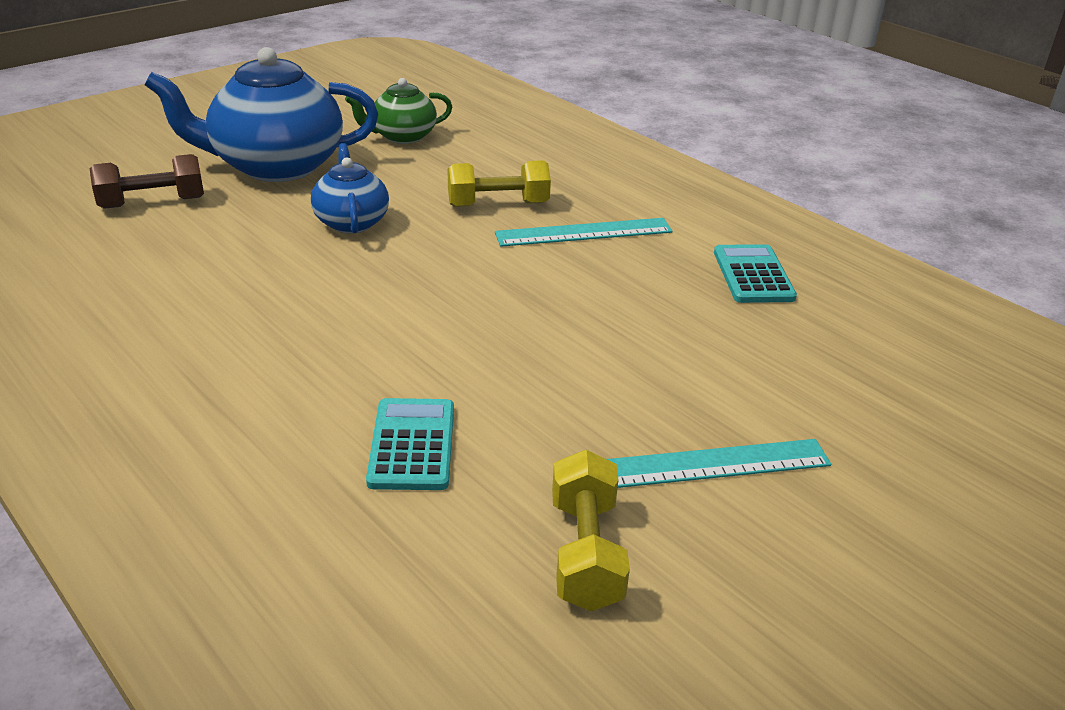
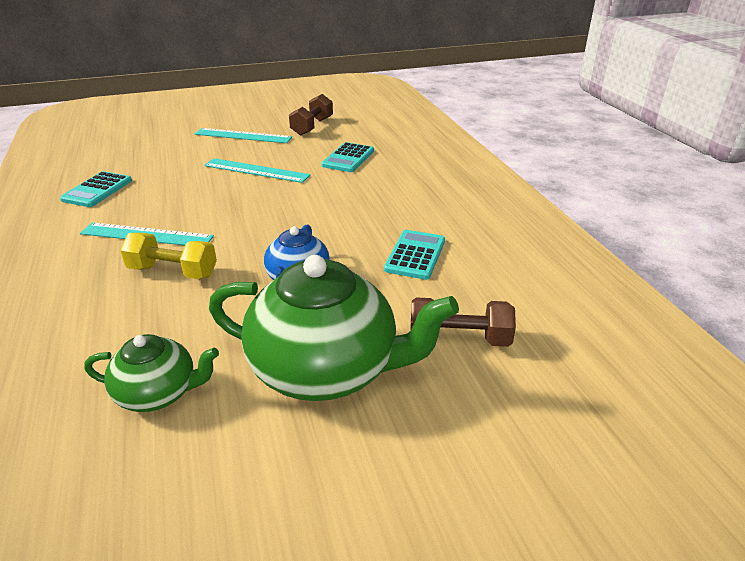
camera: 155 degrees left, 0 degrees up
blue teapot [145,47,378,182] -> green teapot [209,255,459,401]
yellow dumbbell [552,450,630,611] -> brown dumbbell [289,94,333,136]
none -> turquoise ruler [204,158,310,183]
none -> turquoise calculator [384,230,445,280]

